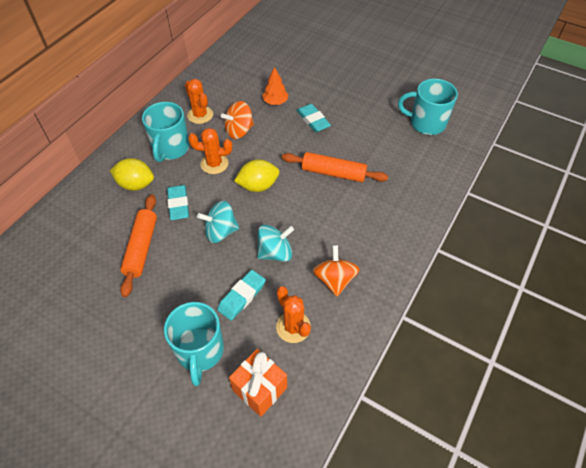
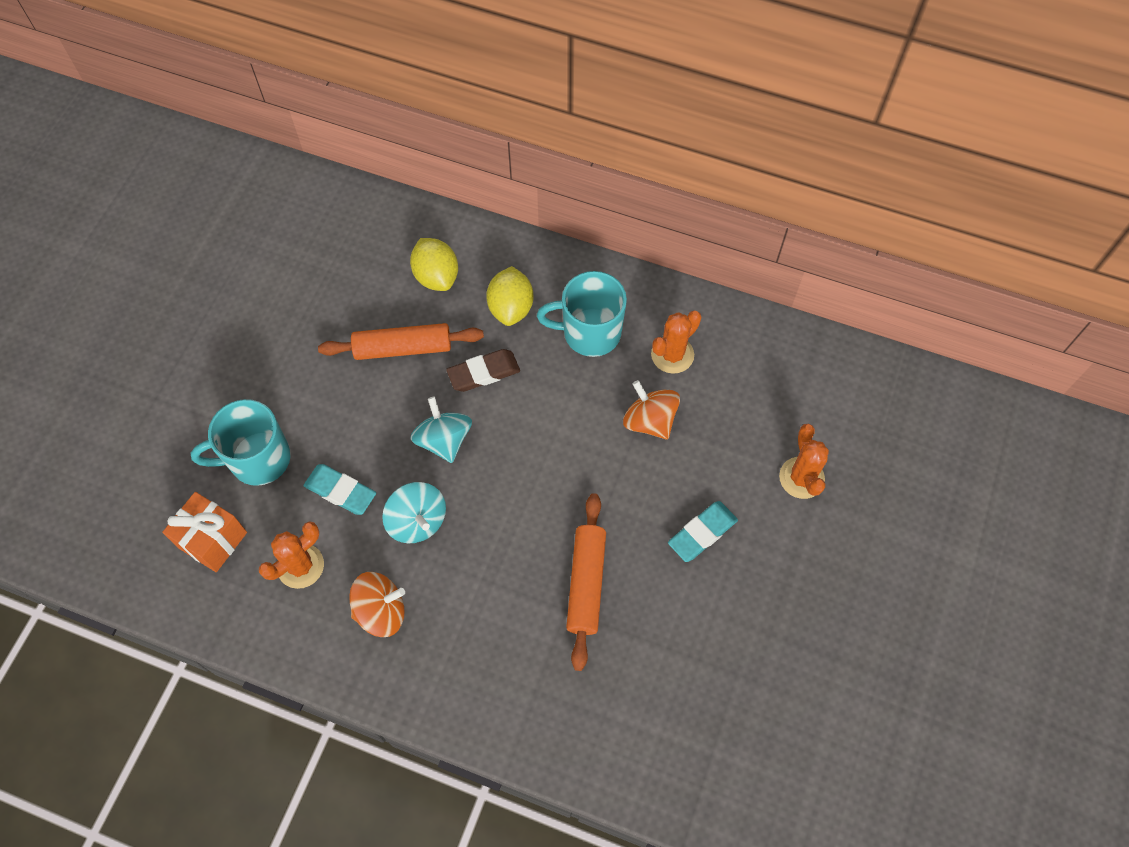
camera: 80 degrees right, 10 degrees up
turquoise eraser [167,185,189,220] -> brown eraser [446,349,520,392]
orange cactus [188,128,232,174] -> orange cactus moved to [779,424,829,499]
yellow lemon [234,159,279,192] -> yellow lemon moved to [410,238,458,291]
orange tree [263,67,289,105] -> none
turquoise mug [398,79,458,135] -> none

